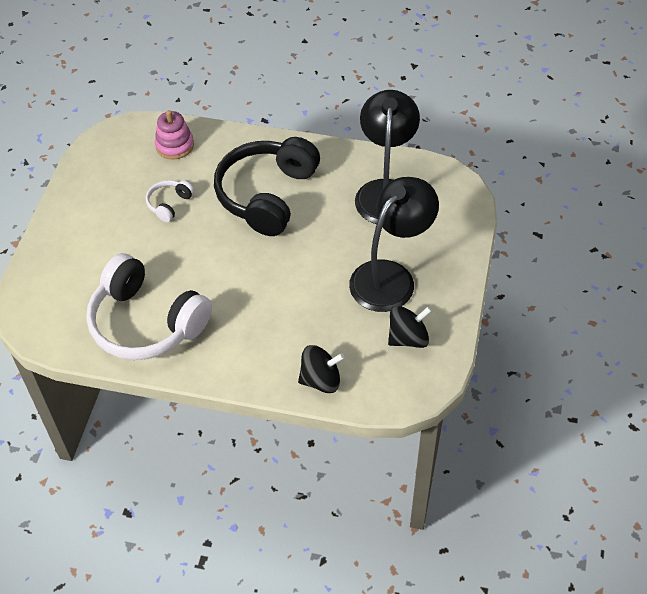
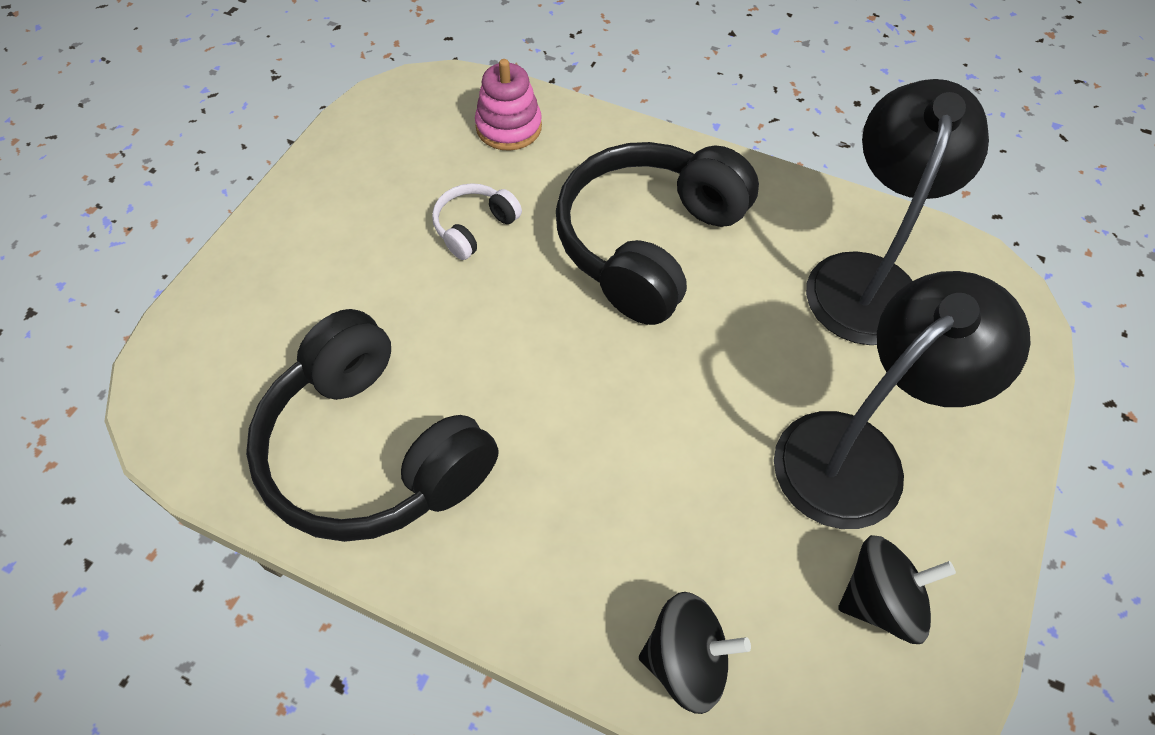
camera: 10 degrees right, 5 degrees up
white headphones [86,253,212,360] -> black headphones [246,309,499,542]

